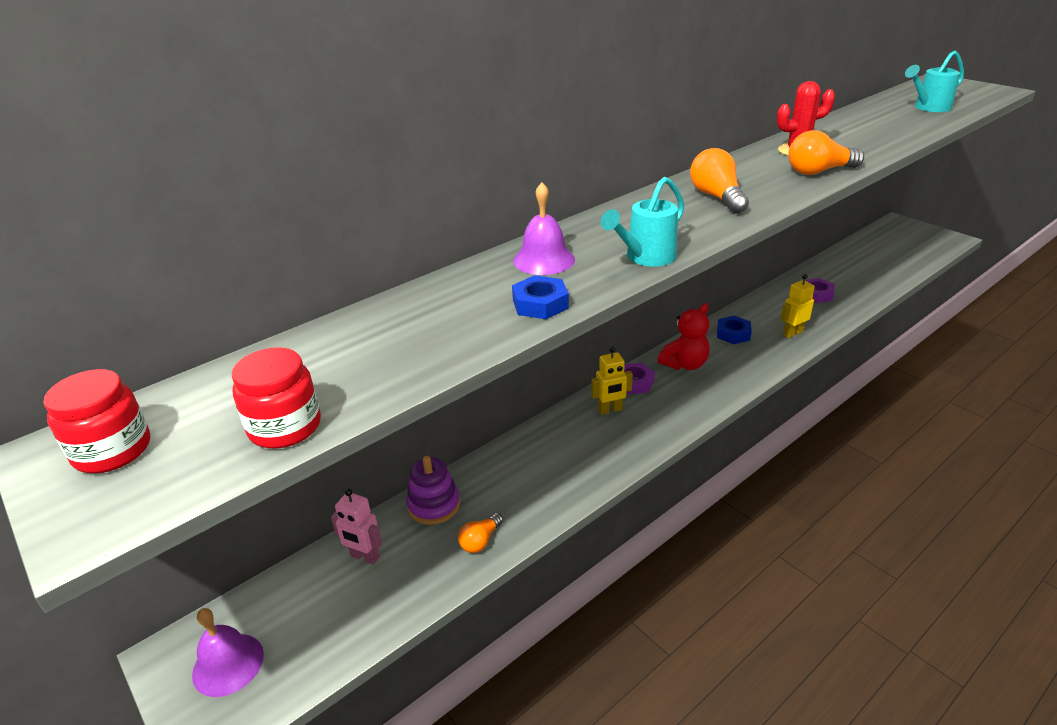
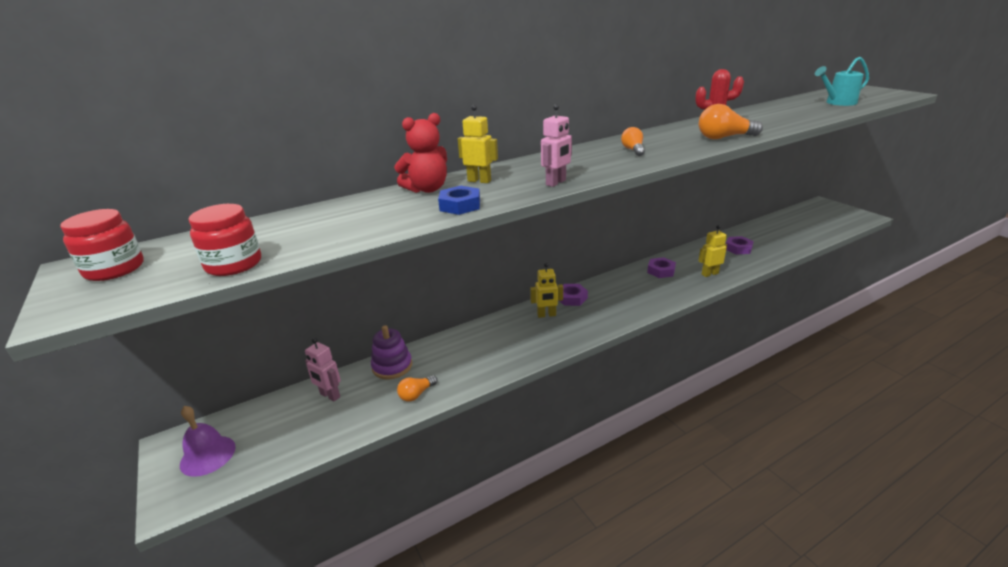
camera: 10 degrees right, 5 degrees down
purple bell [513,182,575,275] -> yellow robot [458,105,498,183]
turquoise watering can [601,177,684,267] -> pink robot [541,104,572,187]
red teddy bear [657,303,709,370] -> red teddy bear moved to [394,113,447,193]
orange light bulb [690,148,749,214] -> orange light bulb [621,127,645,156], size x0.61
blue nut [717,316,752,344] -> purple nut [647,257,676,278]

